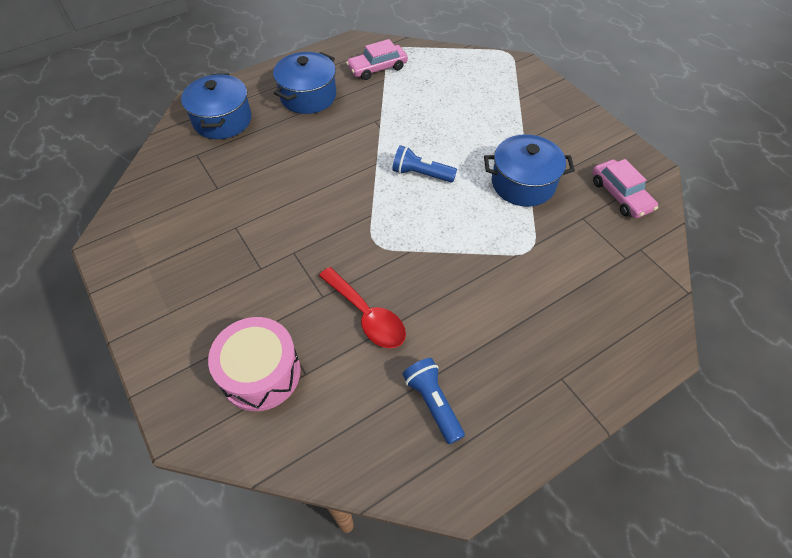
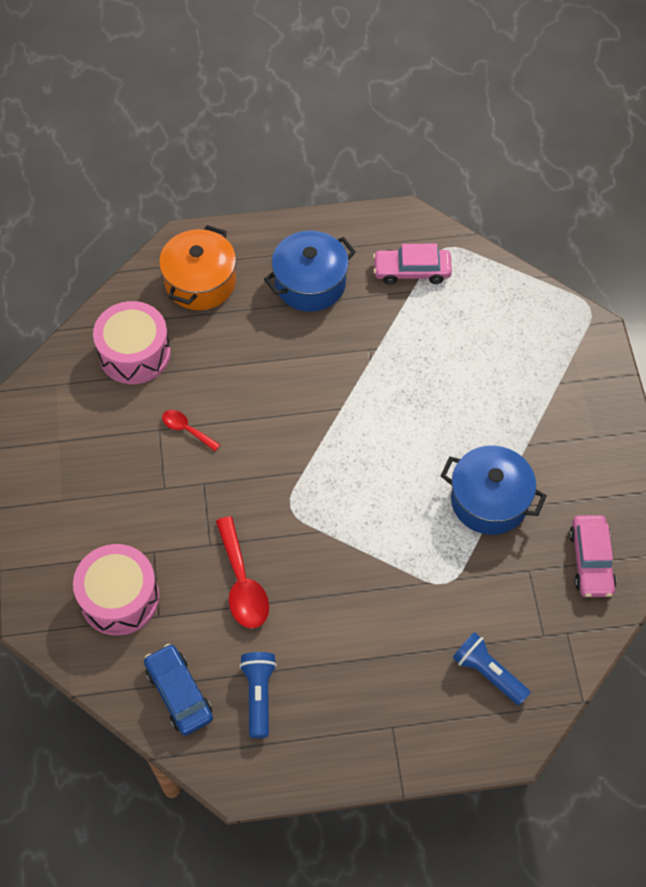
camera: 25 degrees right, 5 degrees up
blue pot [181,73,252,139] -> orange pot [159,225,236,310]
blue flashlight [392,145,457,182] -> blue flashlight moved to [452,632,531,706]
none -> pink drum [93,301,171,384]
none -> blue car [144,644,213,736]
none -> red spoon [162,410,220,451]

